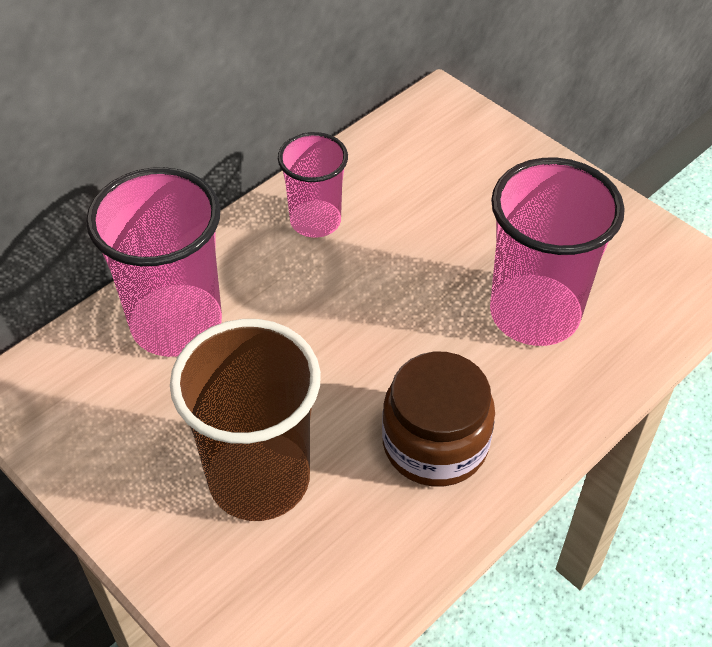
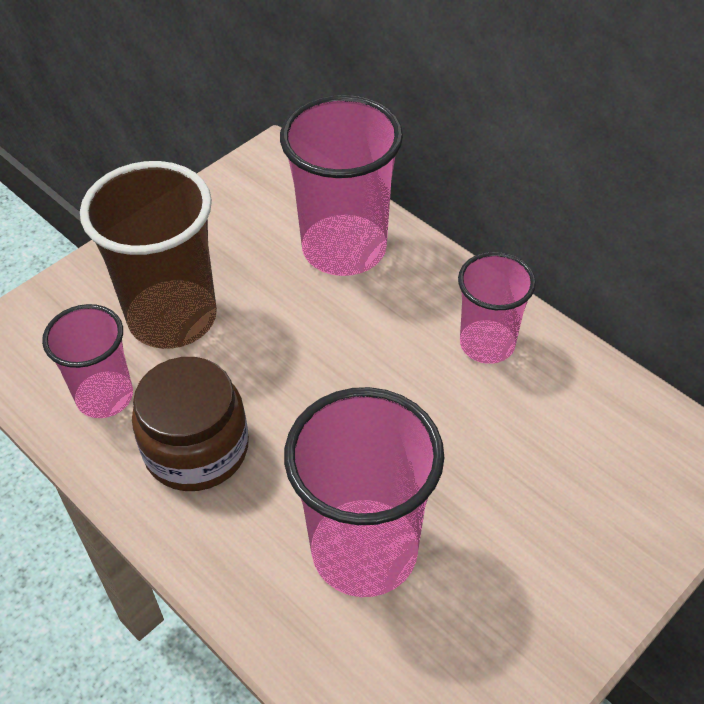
camera: 90 degrees right, 0 degrees up
none -> pink cup [42,304,133,418]

